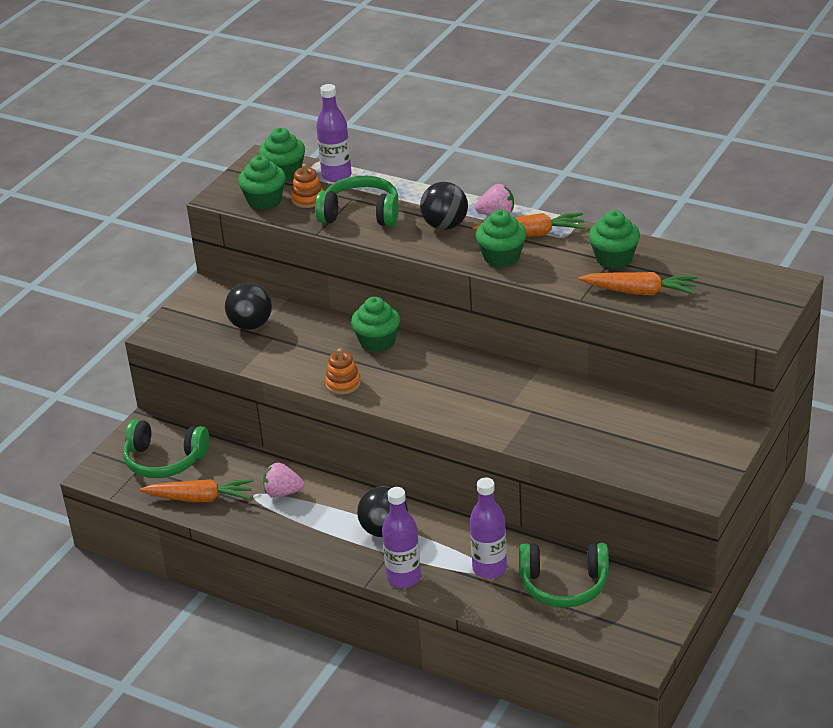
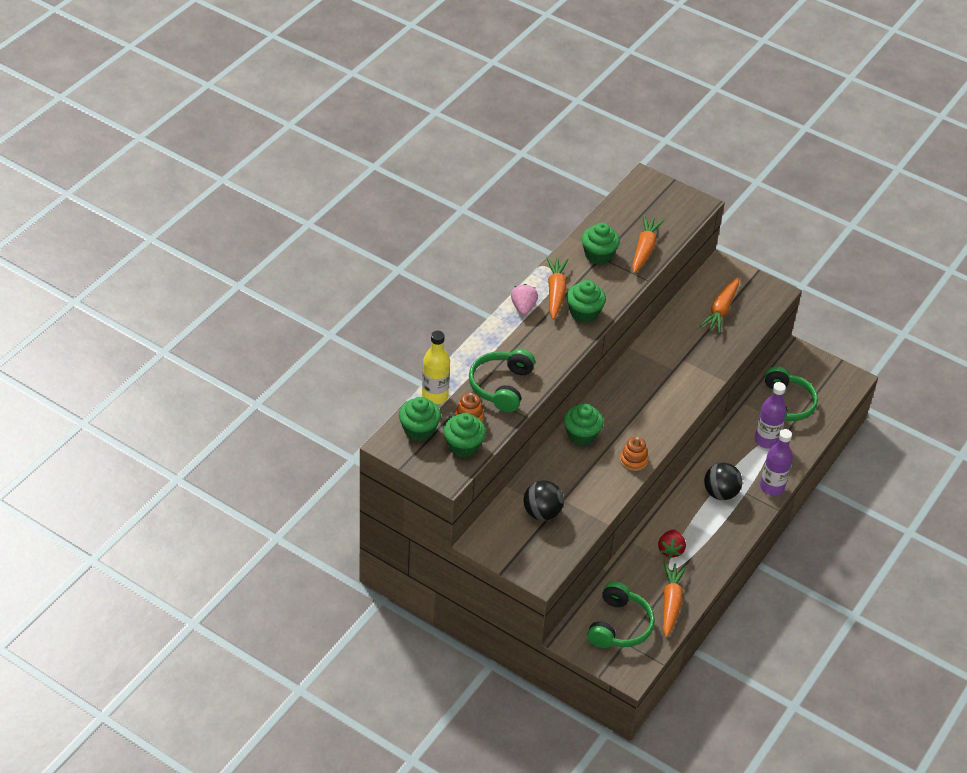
camera: 90 degrees left, 10 degrees up
pink strawberry [263,463,304,497] -> red strawberry [658,530,686,558]
purple bottle [316,84,352,182] -> yellow bottle [422,331,450,405]
black ball [420,182,468,230] -> none
none -> orange carrot [700,277,739,334]

